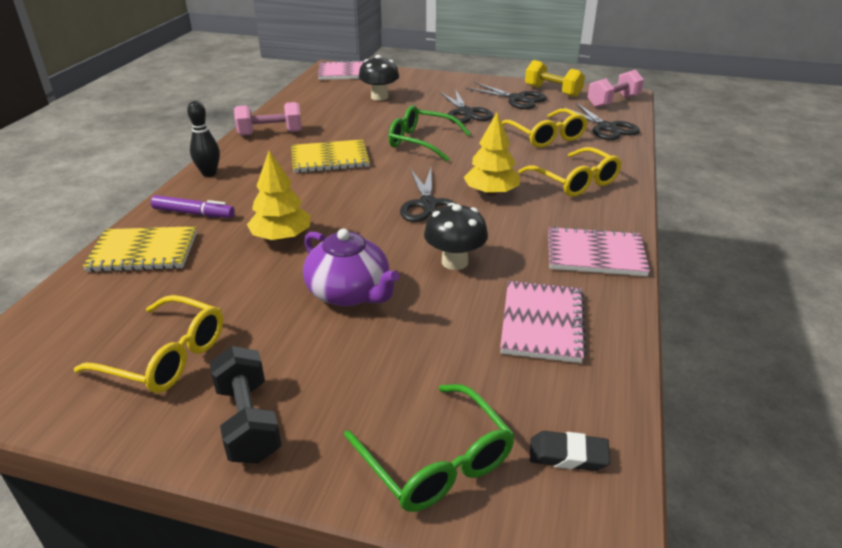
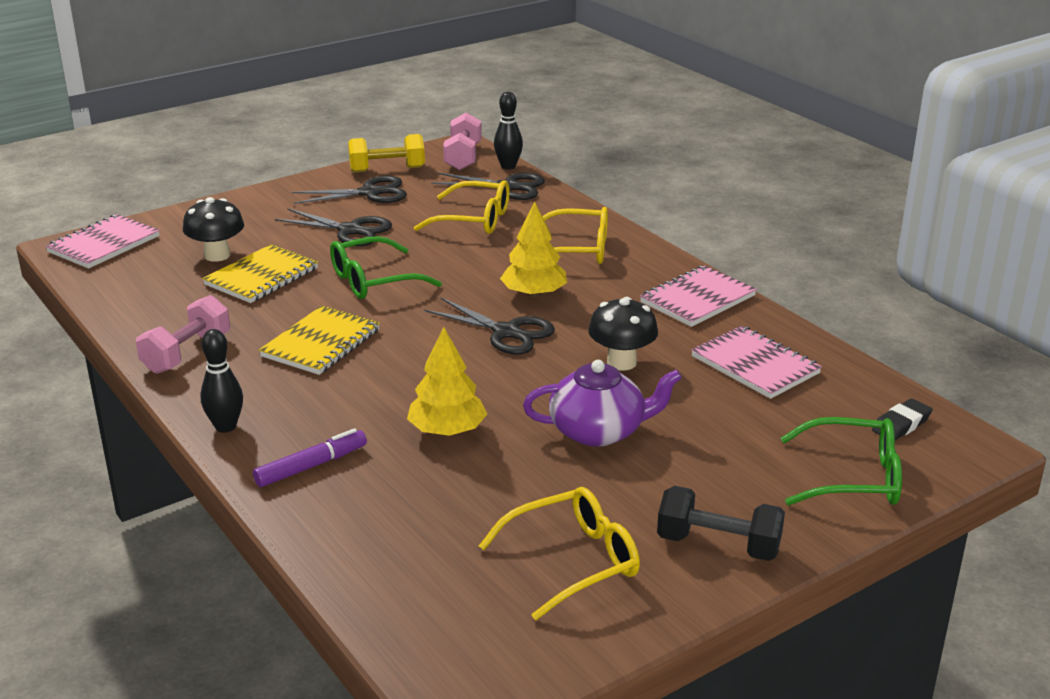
camera: 50 degrees left, 5 degrees down
yellow notebook [83,226,197,272] -> yellow notebook moved to [202,244,318,303]
none -> black bowling pin [494,92,523,170]

